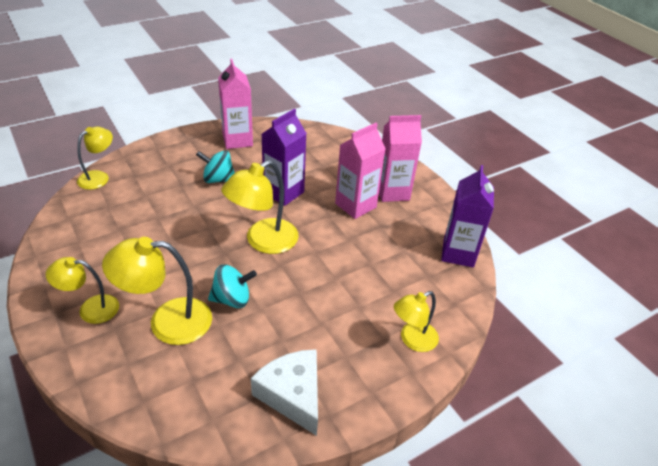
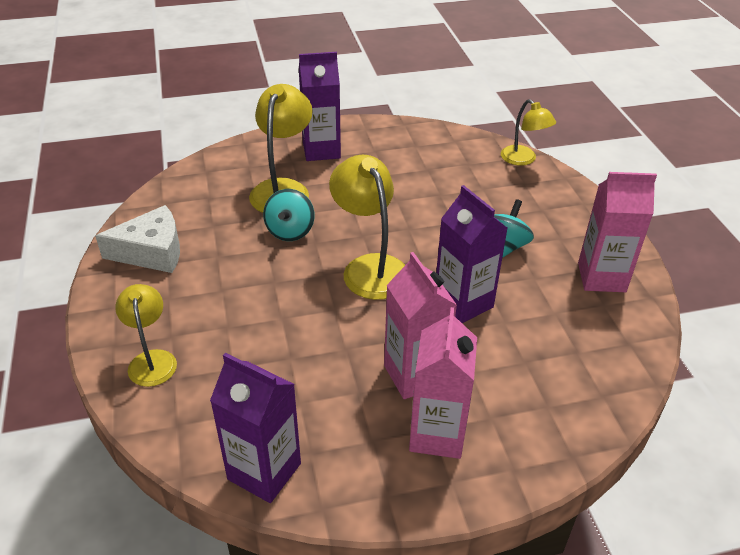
camera: 110 degrees right, 0 degrees up
yellow lamp [46,257,119,324] -> purple carton [299,52,341,161]

